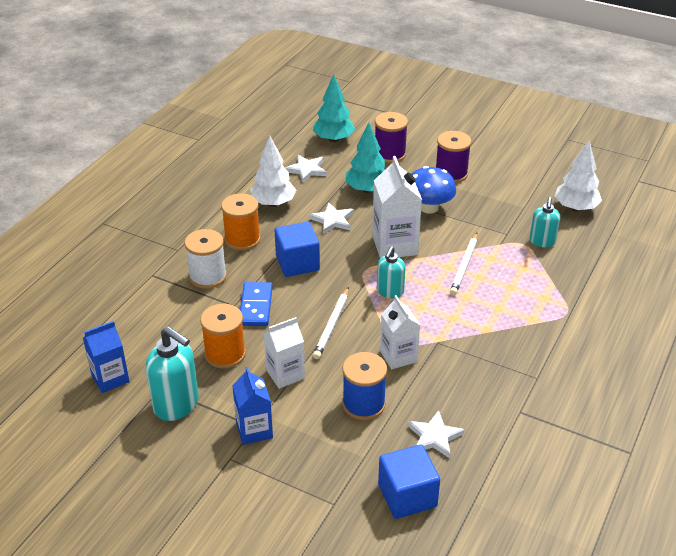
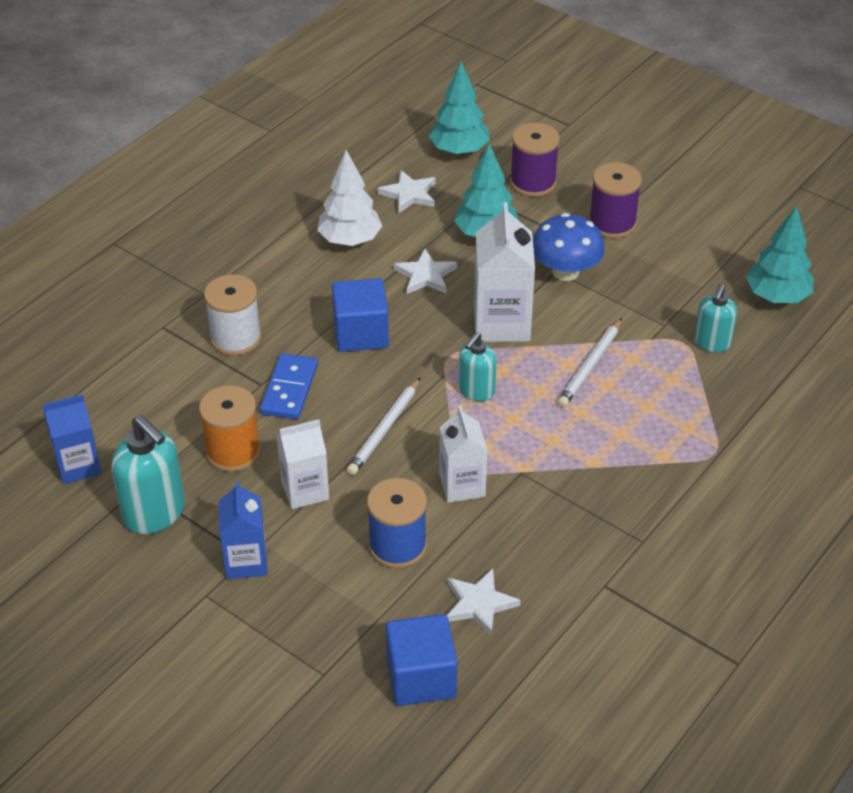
camera: 10 degrees right, 5 degrees up
orange spool [221,193,261,251] -> none
white tree [555,140,602,211] -> turquoise tree [746,206,813,303]

